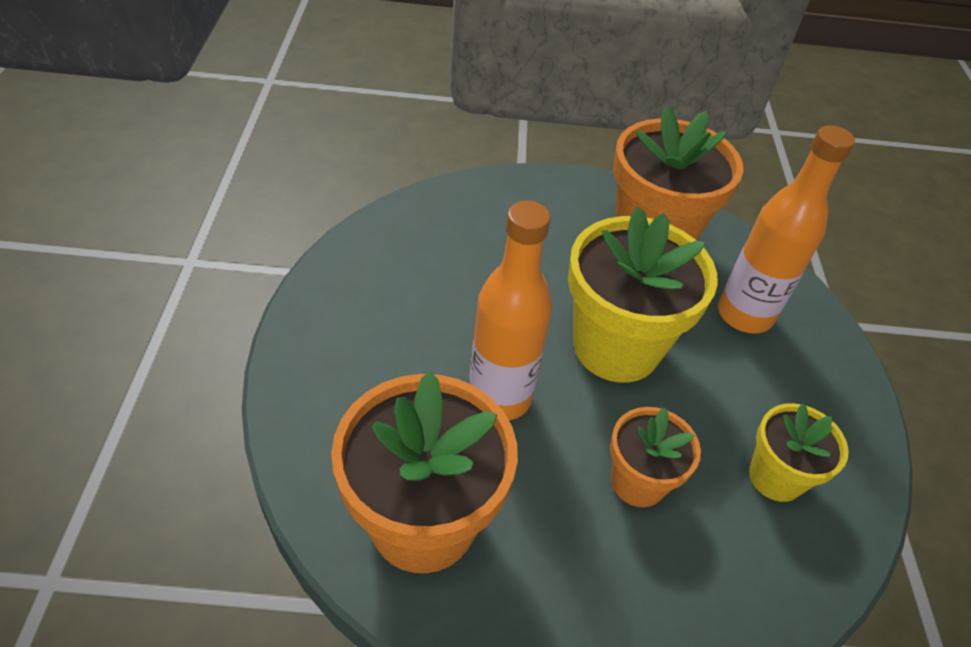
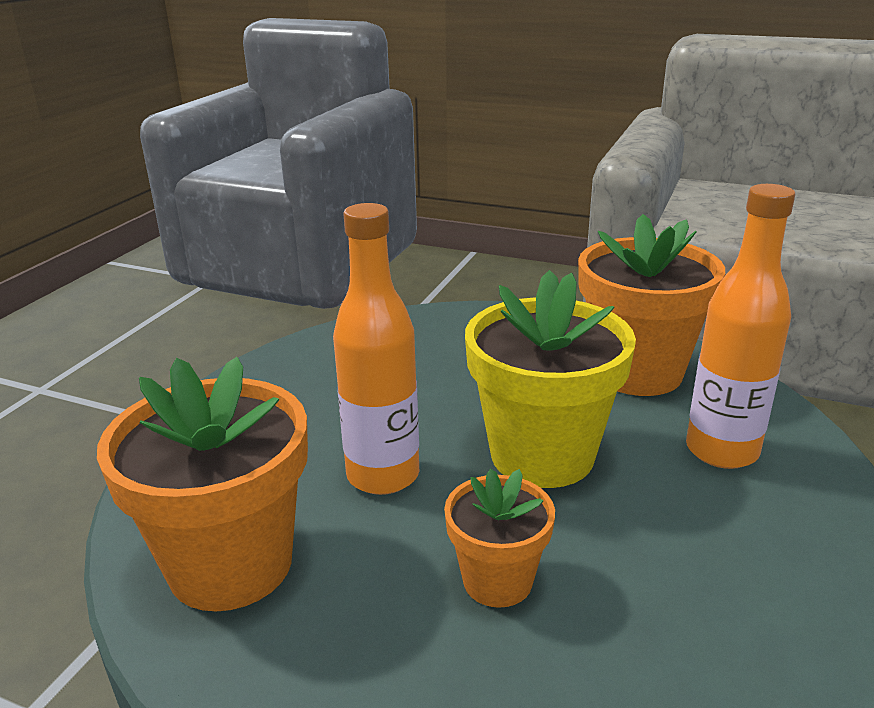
camera: 25 degrees right, 20 degrees down
yellow flower pot [749,403,849,502] -> none

